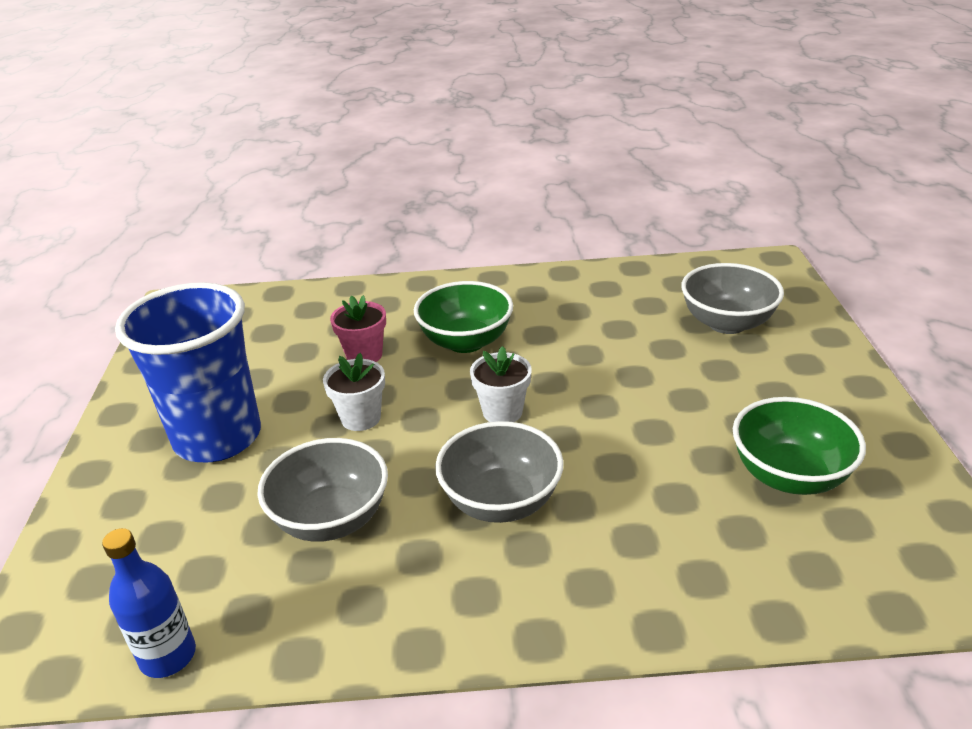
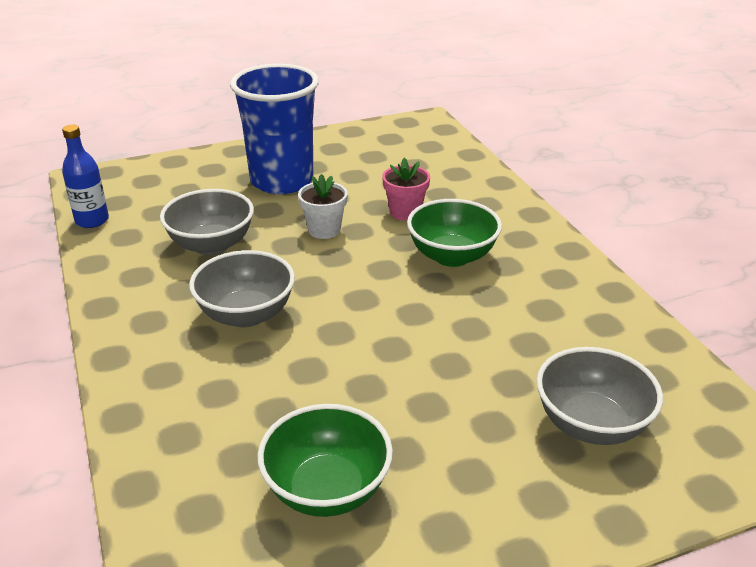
camera: 70 degrees right, 0 degrees up
white flower pot [470,346,532,422] -> none

